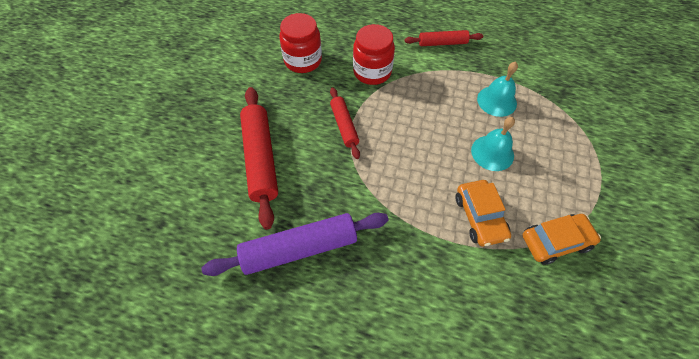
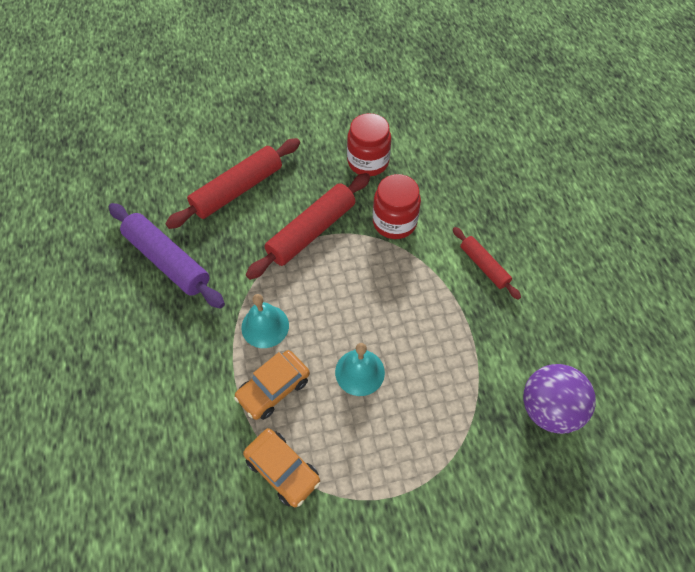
camera: 60 degrees right, 0 degrees up
red rolling pin [330,87,360,159] -> red rolling pin [246,173,370,280], size x1.75
turquoise bell [477,62,518,117] -> turquoise bell moved to [241,294,289,348]
none -> purple ball [523,364,596,434]

